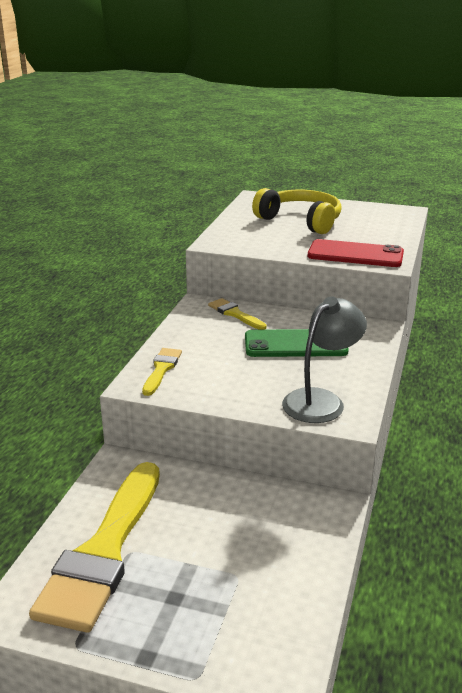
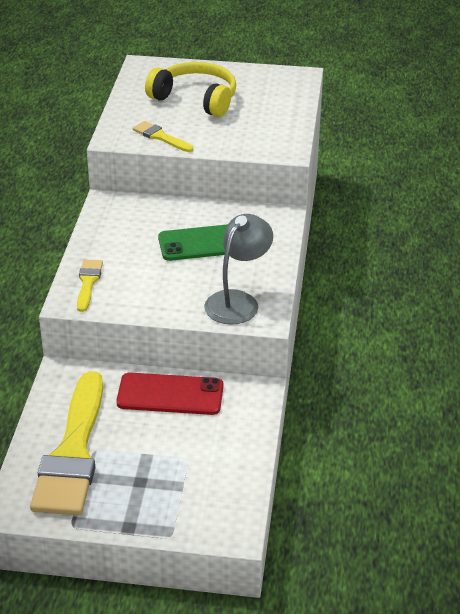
camera: 10 degrees left, 10 degrees up
yellow brush [208,298,267,330] -> yellow brush moved to [133,121,193,152]
red phone [308,239,404,267] -> red phone moved to [116,372,224,415]

